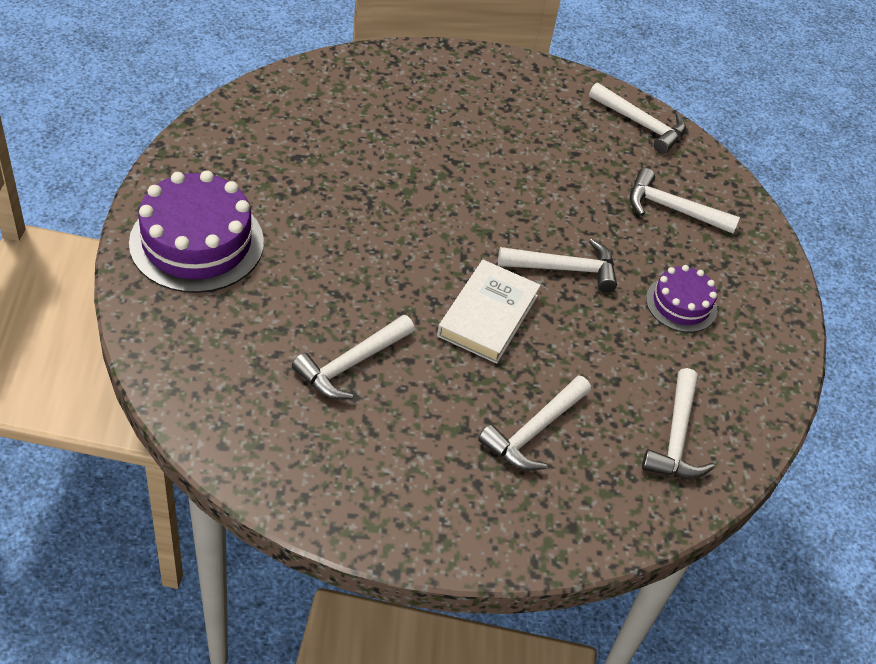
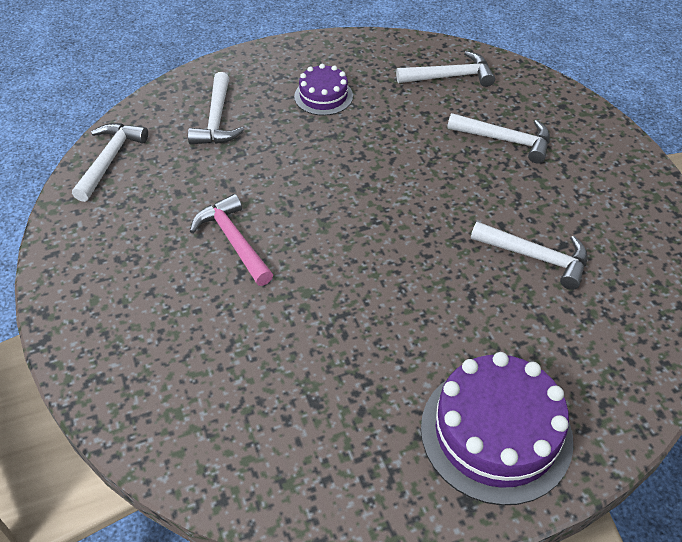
camera: 105 degrees left, 0 degrees up
white book [437,260,541,364] -> none
white hammer [498,239,617,292] -> none
none -> pink hammer [190,194,273,286]

